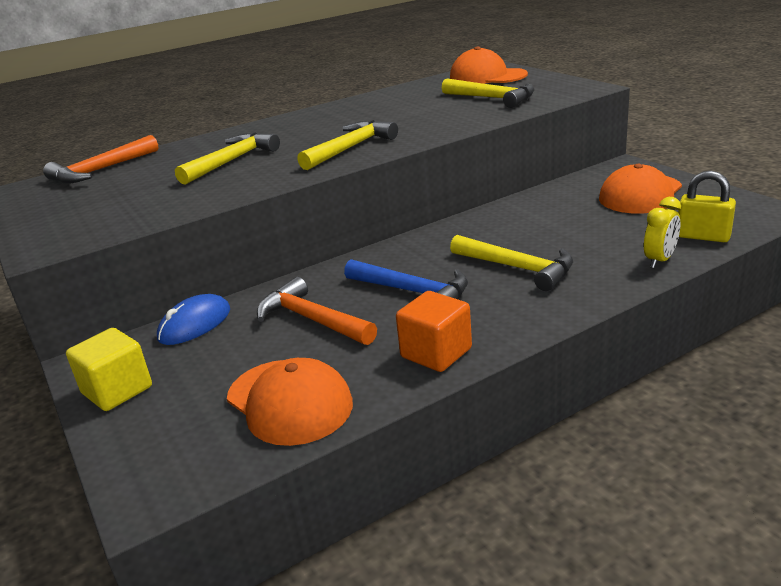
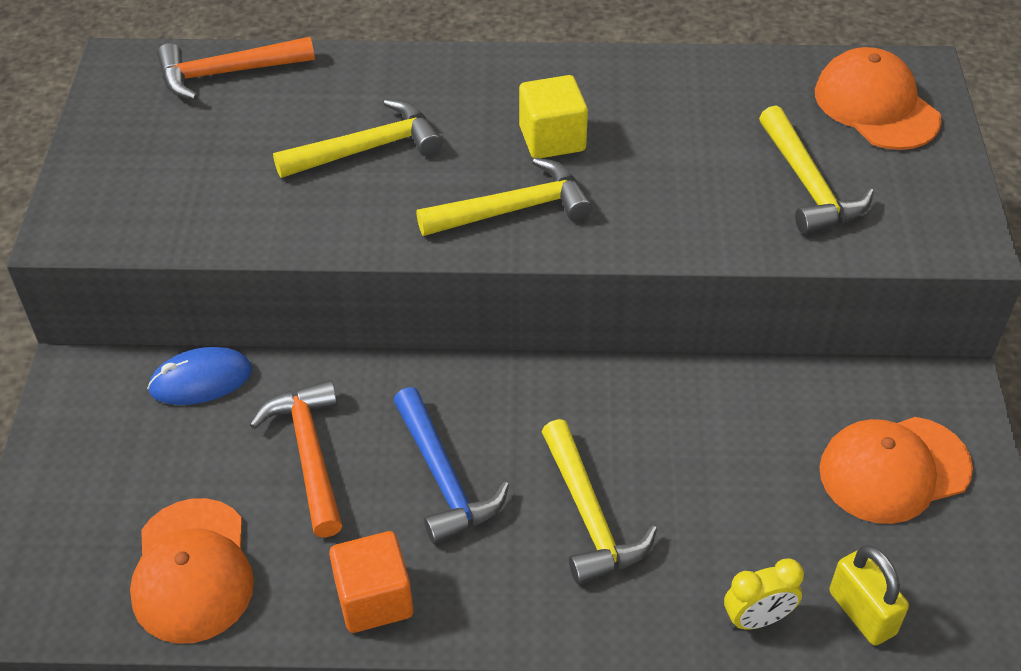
camera: 30 degrees right, 20 degrees up
yellow cube [66,328,152,411] -> yellow cube moved to [519,75,588,158]

